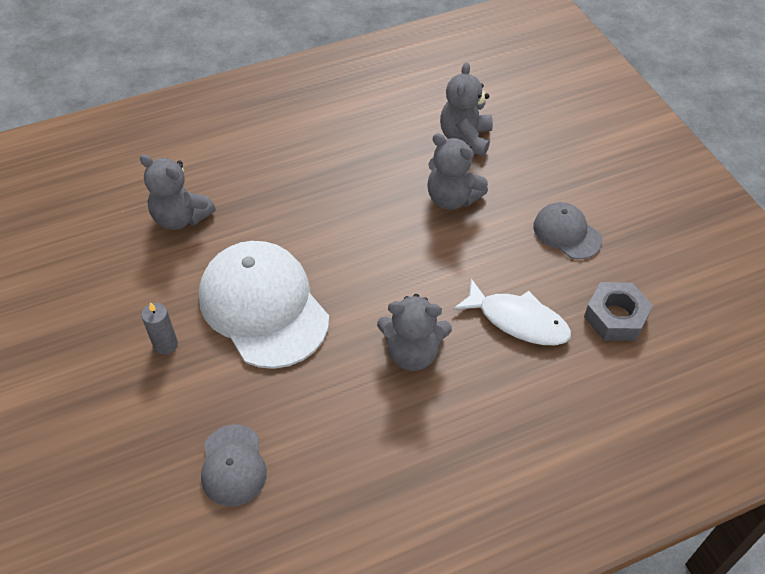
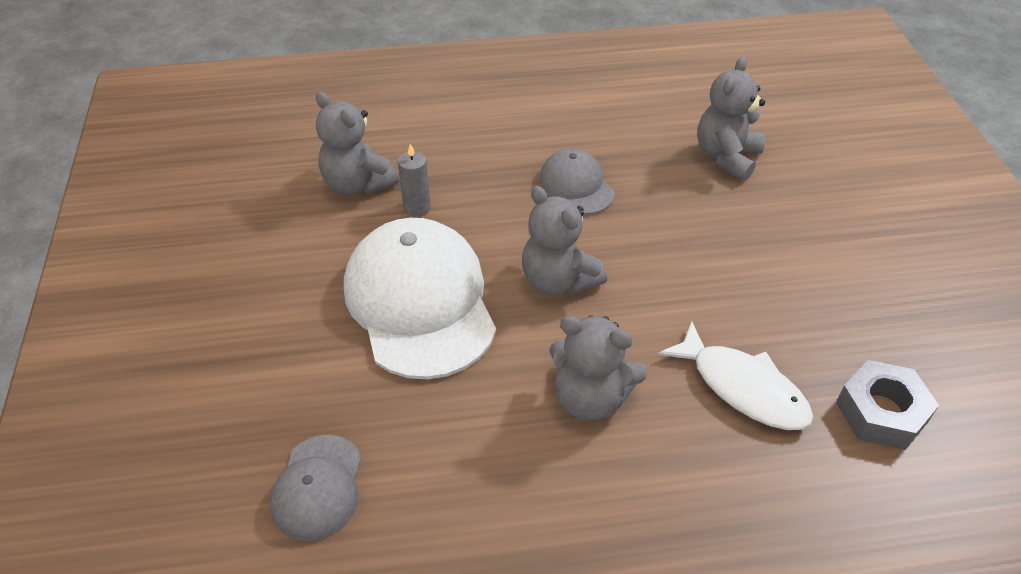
camera: 15 degrees right, 5 degrees down
grey candle [141,302,178,355] -> grey candle moved to [398,144,431,217]
grey teddy bear [427,133,488,210] -> grey teddy bear moved to [522,186,607,295]
grey cap [533,202,602,259] -> grey cap moved to [539,148,615,215]

